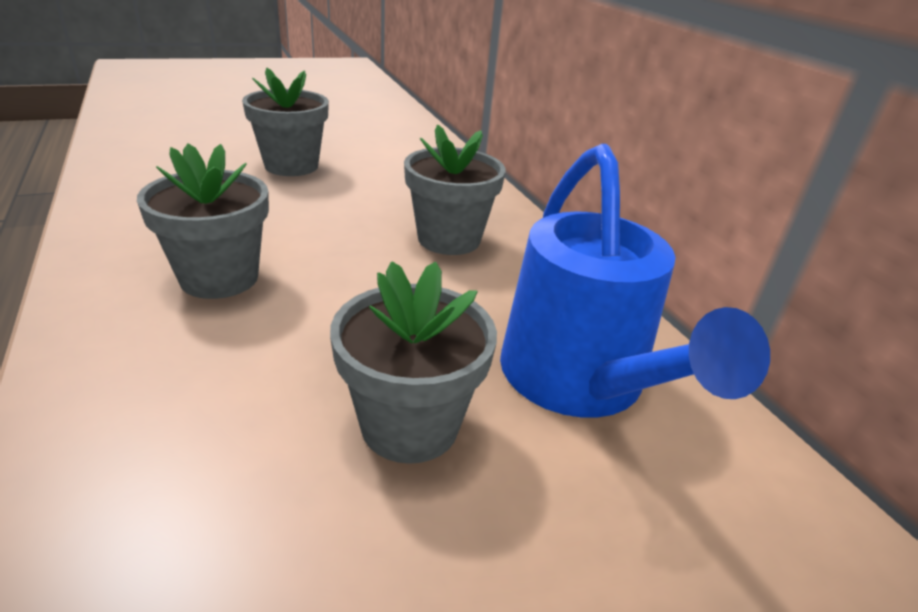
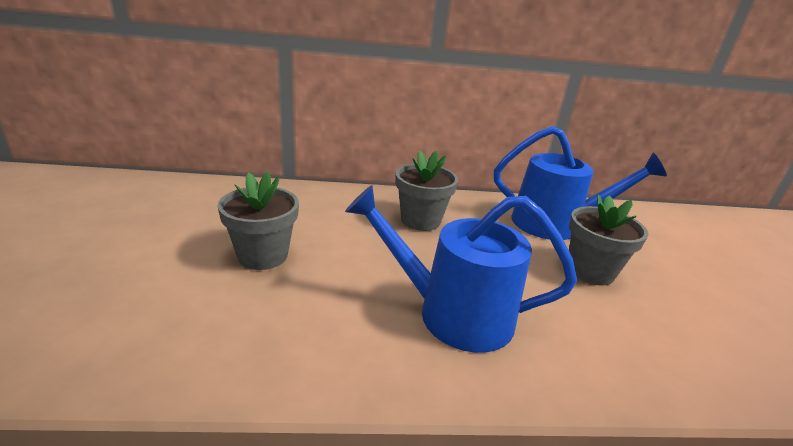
camera: 70 degrees left, 5 degrees down
grey flower pot [137,143,269,299] -> blue watering can [345,185,577,353]

